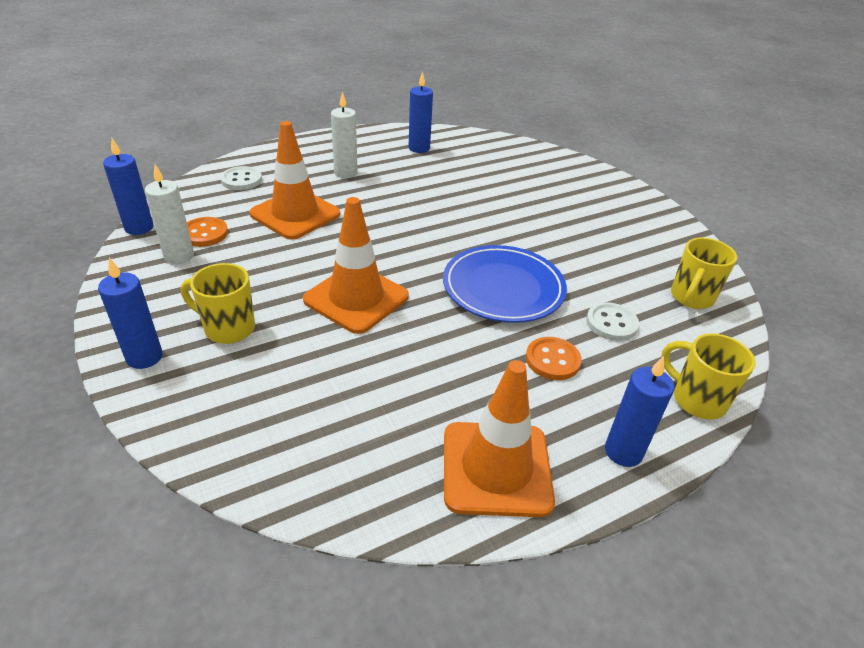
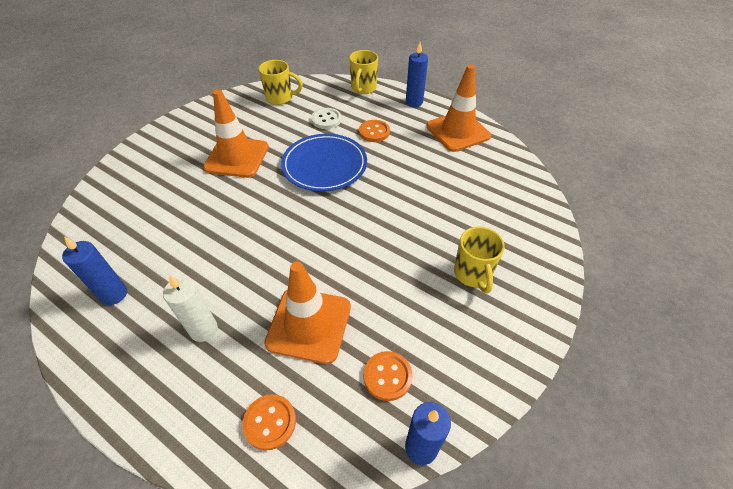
camera: 115 degrees left, 10 degrees up
blue candle [98,258,163,369] -> none
white candle [145,164,194,264] -> none
white button [220,166,262,190] -> orange button [242,394,296,450]
orange traffic cone [303,197,409,334] -> orange traffic cone moved to [203,89,269,178]

